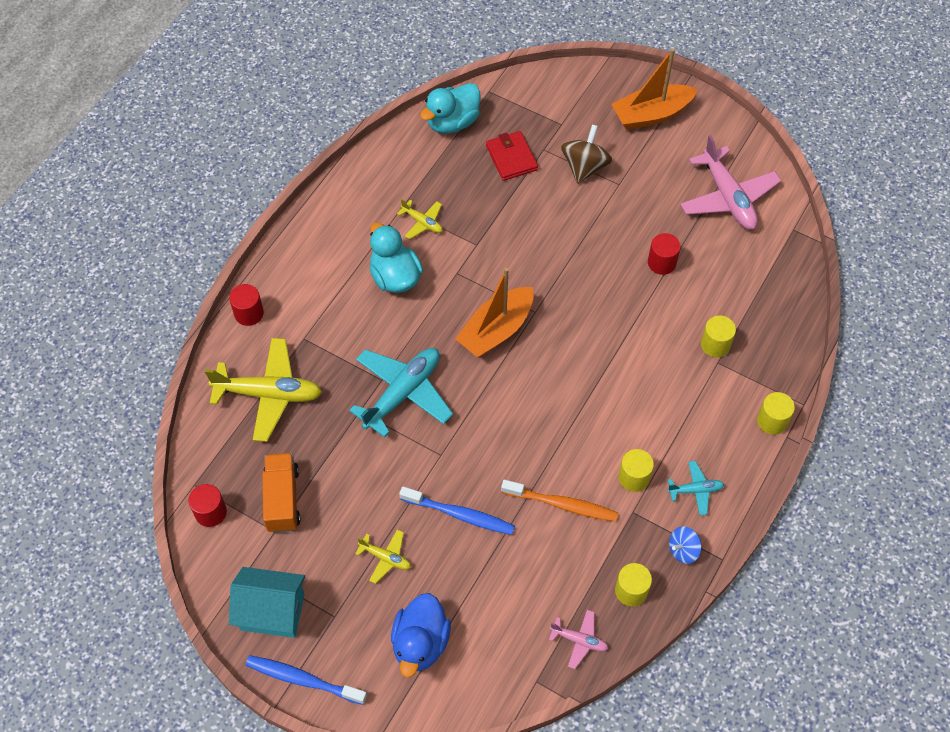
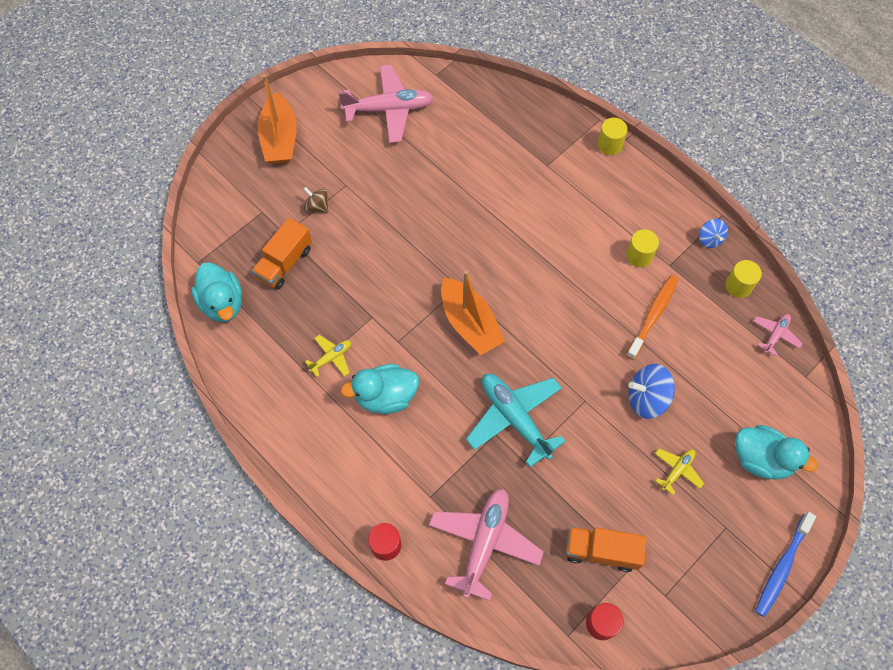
camera: 75 degrees left, 5 degrees up
yellow plane [205,338,322,442] -> pink plane [429,488,544,601]
turquoise house [229,567,305,638] -> none
blue duck [391,593,451,677] -> turquoise duck [735,425,818,480]
blue toothbrush [399,486,515,535] -> blue spinning top [629,364,675,419]
red wallet [486,131,538,181] -> orange truck [252,218,312,290]
brown spinning top [561,125,612,184] -> brown spinning top [303,187,328,213], size x0.60
red cylinder [648,233,681,275] -> none
turquoise plane [667,461,724,516] -> none
yellow cylinder [701,315,736,357] -> none

